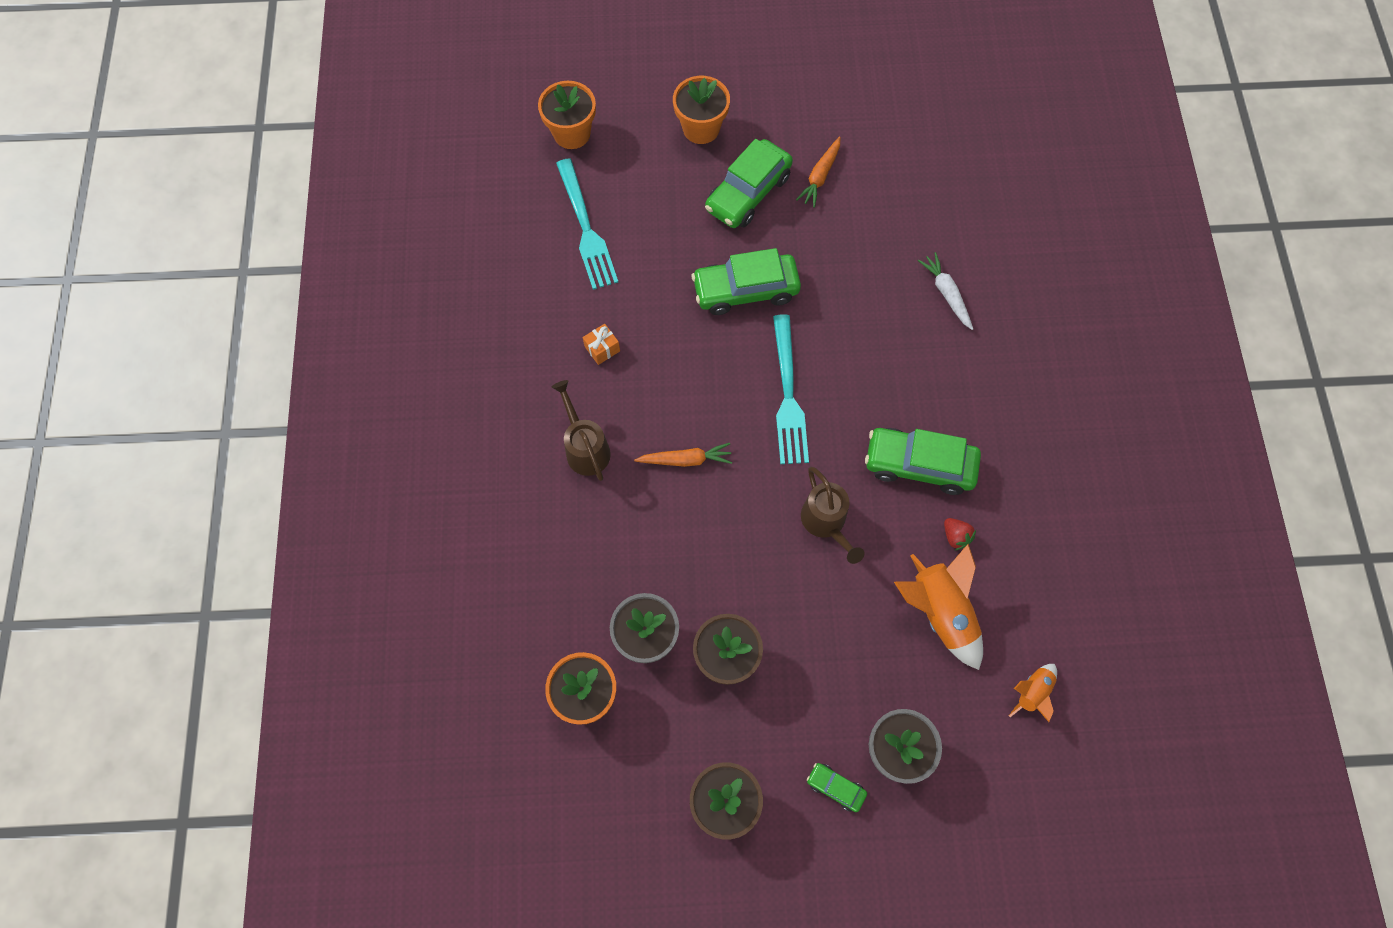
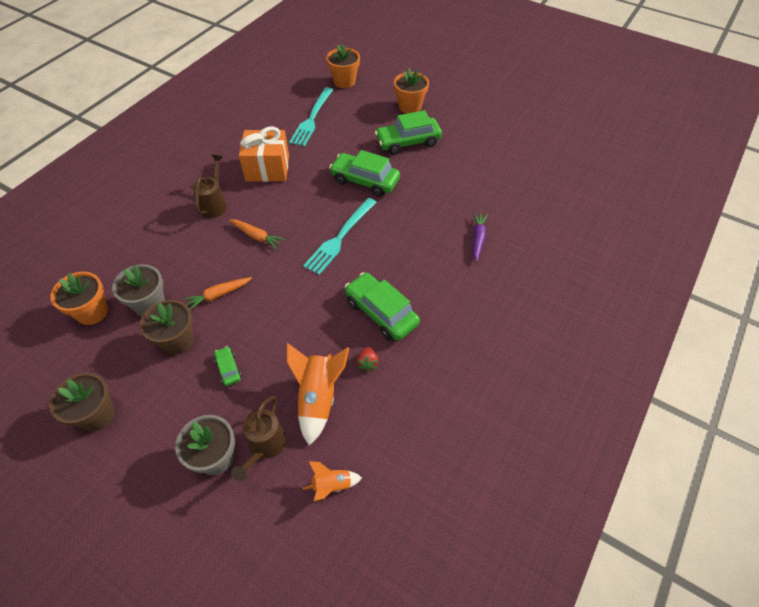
camera: 35 degrees right, 15 degrees down
orange gift [583,324,620,365] -> orange gift [239,127,289,182], size x2.41
orange carrot [796,137,840,208] -> orange carrot moved to [183,277,252,310]
brown watering can [801,467,865,564] -> brown watering can moved to [231,396,286,481]
green car [807,763,867,812] -> green car moved to [214,346,242,386]
white carrot [918,252,973,330] -> purple carrot [473,213,488,262]

